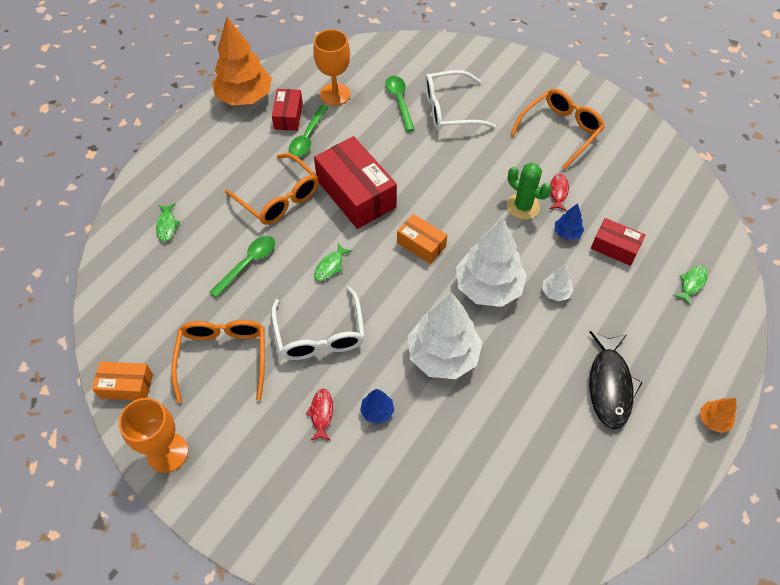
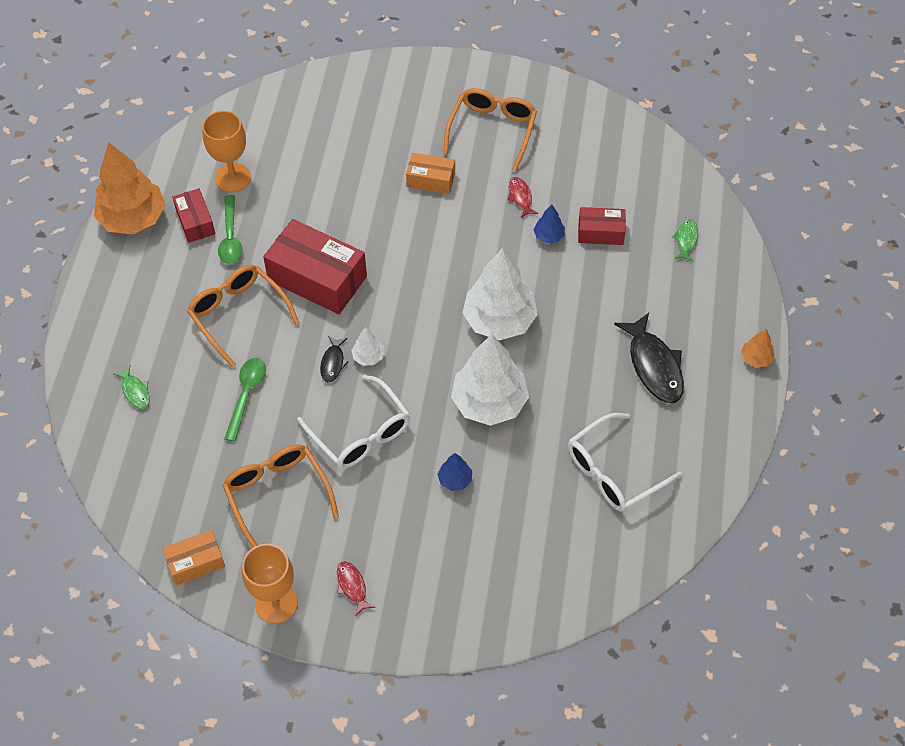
camera: 25 degrees left, 0 degrees up
orange glasses [225,153,319,225] -> orange glasses turned 150 degrees counterclockwise [187,265,299,368]
red fish [306,389,333,441] -> red fish moved to [337,561,375,616]
green fish [314,243,352,281] -> black fish [320,336,349,382]
green spoon [385,76,415,132] -> none
orange box [397,214,447,264] -> orange box moved to [406,153,455,194]
white glasses [425,70,496,131] -> white glasses moved to [568,413,682,511]
green cactus [507,162,552,220] -> none
white tree [542,265,574,301] -> white tree moved to [351,327,385,366]

